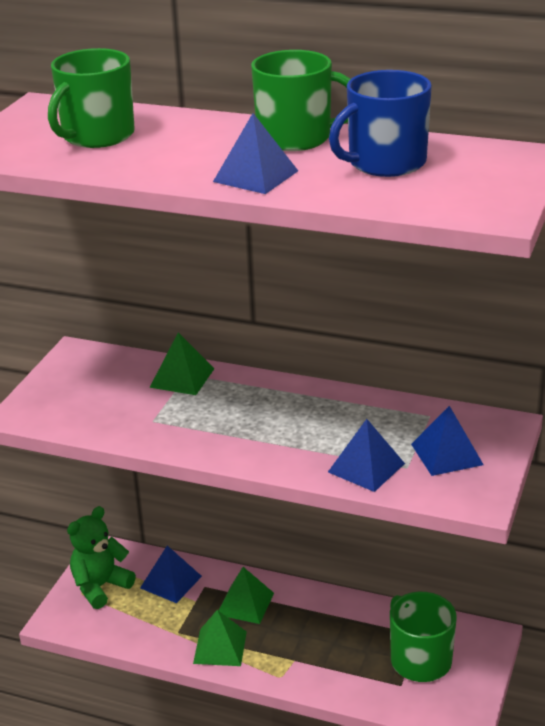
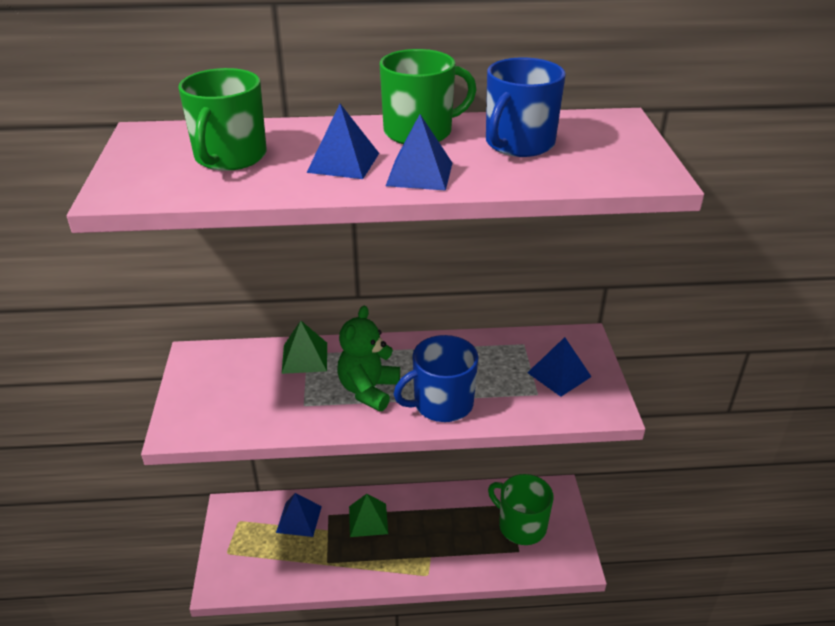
camera: 25 degrees left, 5 degrees up
green teddy bear [67,506,136,609] -> green teddy bear moved to [338,306,400,411]
green pyramid [193,610,247,666] -> none
blue pyramid [328,419,405,492] -> blue pyramid moved to [306,104,379,179]
none -> blue mug [394,335,478,422]

